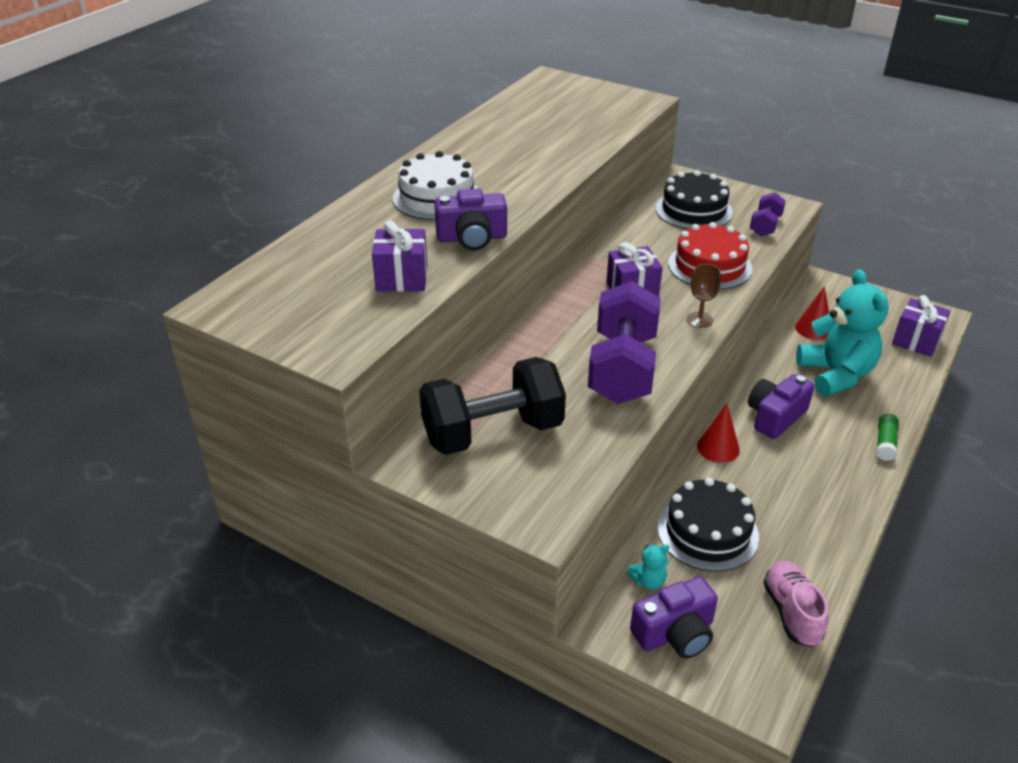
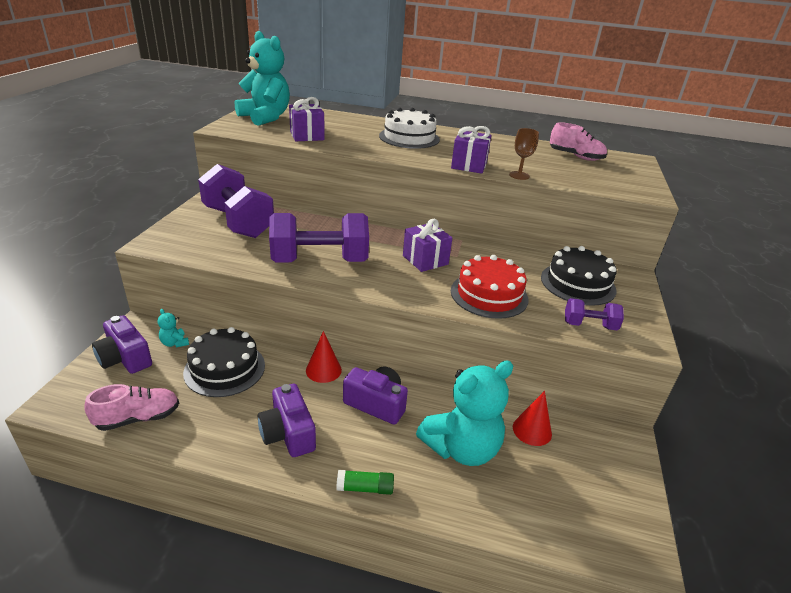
camera: 70 degrees right, 5 degrees down
black dumbbell [419,357,566,455] -> purple dumbbell [198,164,274,238]
purple camera [434,188,507,250] -> purple camera moved to [258,384,316,457]
brown goblet [687,264,721,328] -> brown goblet moved to [509,128,539,180]
purple gift [892,295,951,357] -> purple gift moved to [451,126,491,174]
none -> turquoise teddy bear [235,31,290,126]
none -> pink shoe [550,122,607,161]

